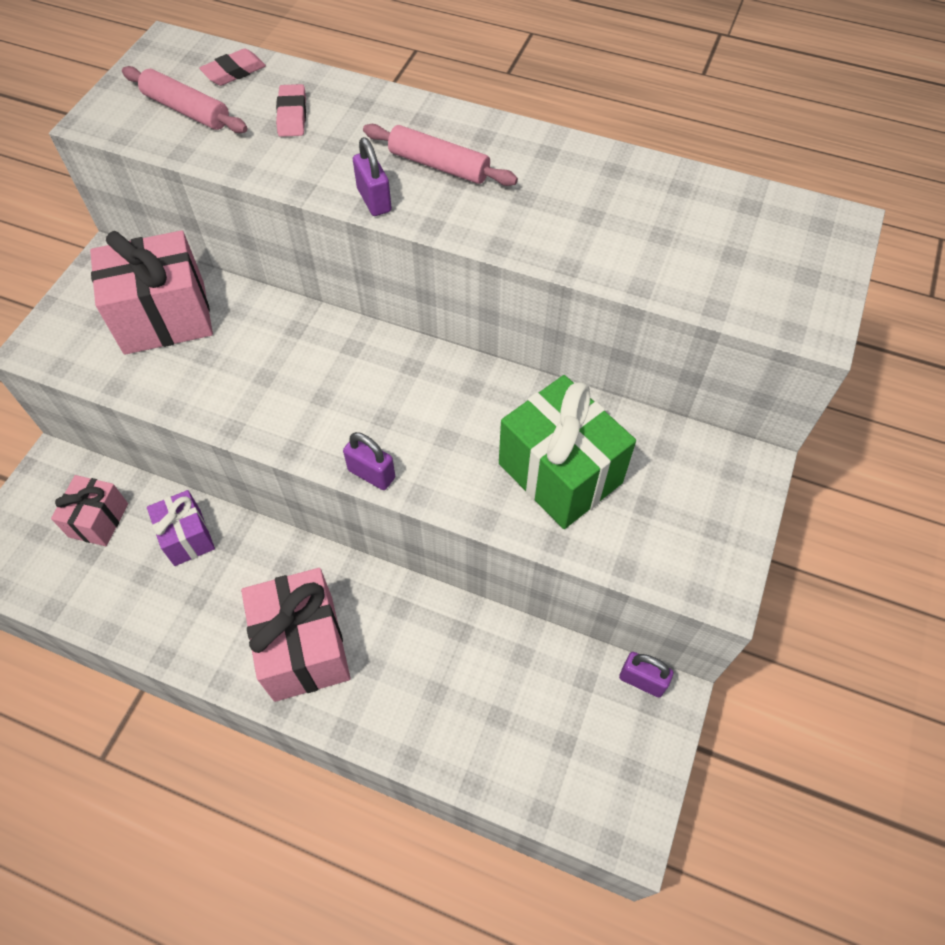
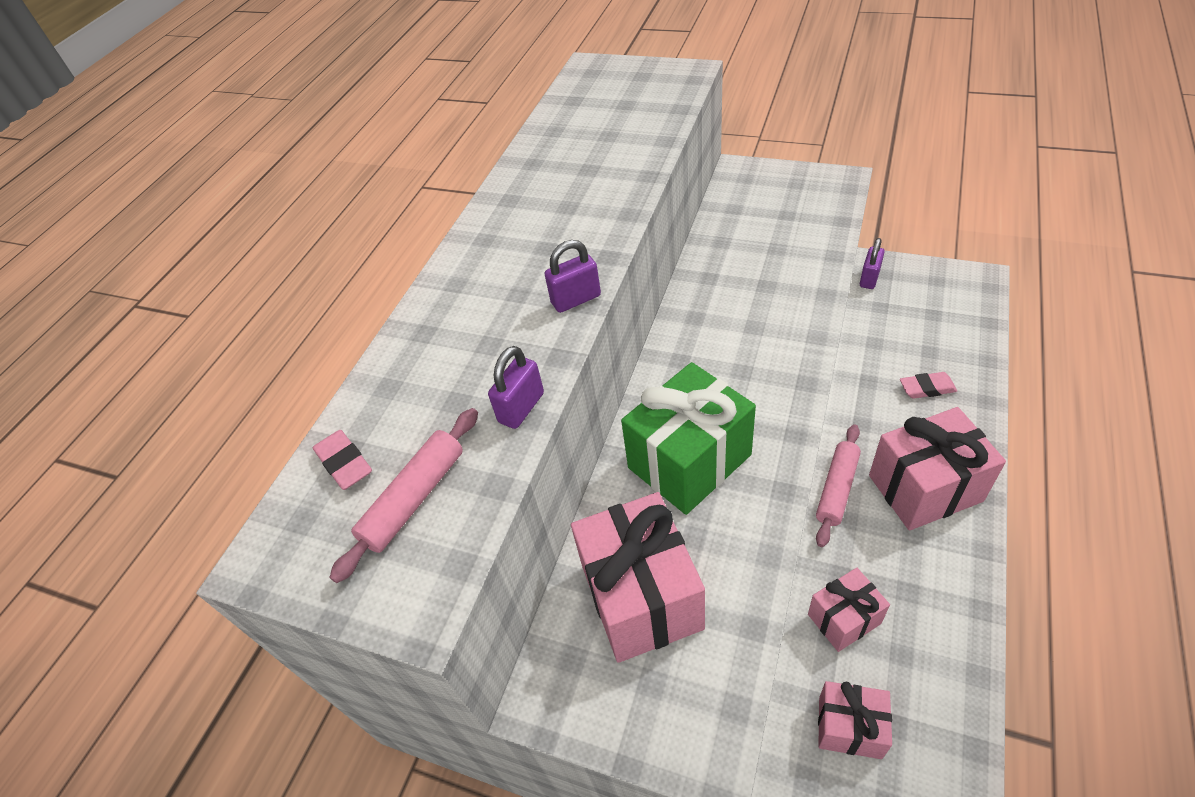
camera: 85 degrees left, 10 degrees down
purple gift [147,490,215,566] -> pink gift [808,568,890,652]
pink eraser [276,84,306,137] -> pink eraser moved to [900,372,957,399]
purple padlock [343,432,395,490] -> purple padlock moved to [488,346,544,429]
pink rolling pin [363,124,518,186] -> pink rolling pin moved to [816,424,861,547]
green gift [499,375,636,529] -> green gift moved to [621,362,756,515]

